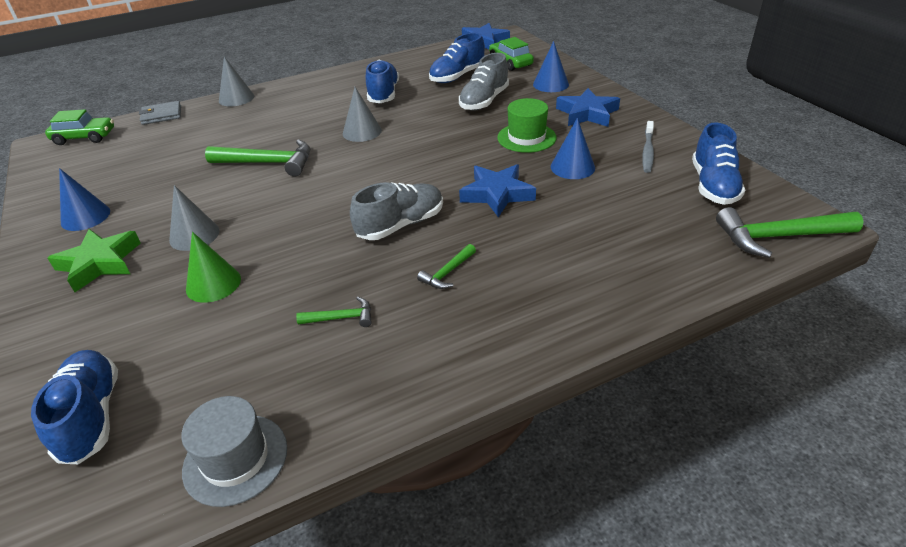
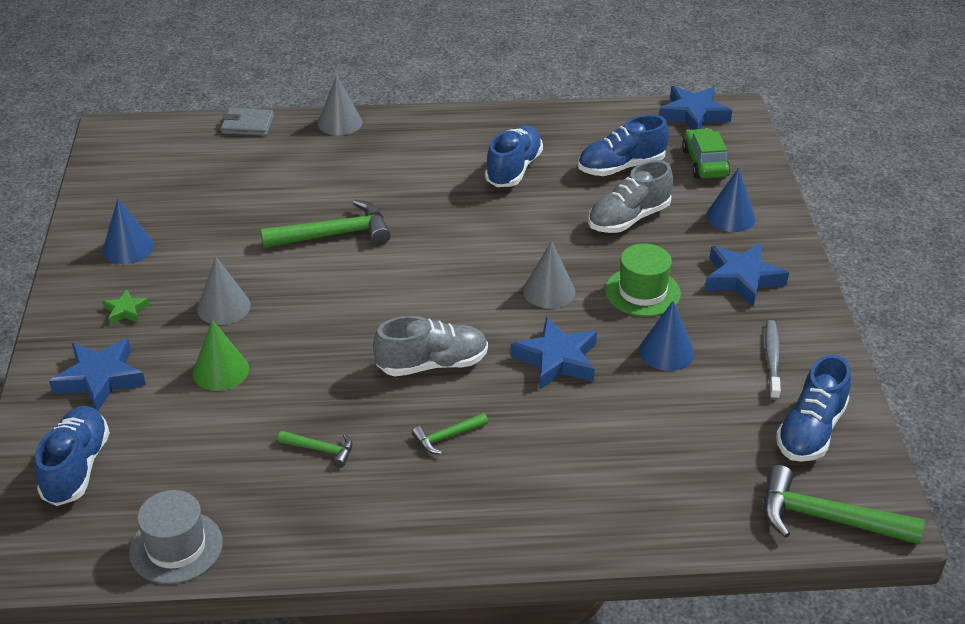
camera: 20 degrees right, 0 degrees up
green car [45,109,114,145] -> none
green star [48,229,141,292] -> green star [102,289,150,324], size x0.53
green hammer [205,139,310,176] -> green hammer turned 45 degrees counterclockwise [260,200,391,248]
grey cone [343,87,382,142] -> grey cone moved to [523,241,575,309]
grey toothbrush [642,121,654,173] -> grey toothbrush turned 150 degrees clockwise [765,320,781,400]
none -> blue star [49,338,146,411]

